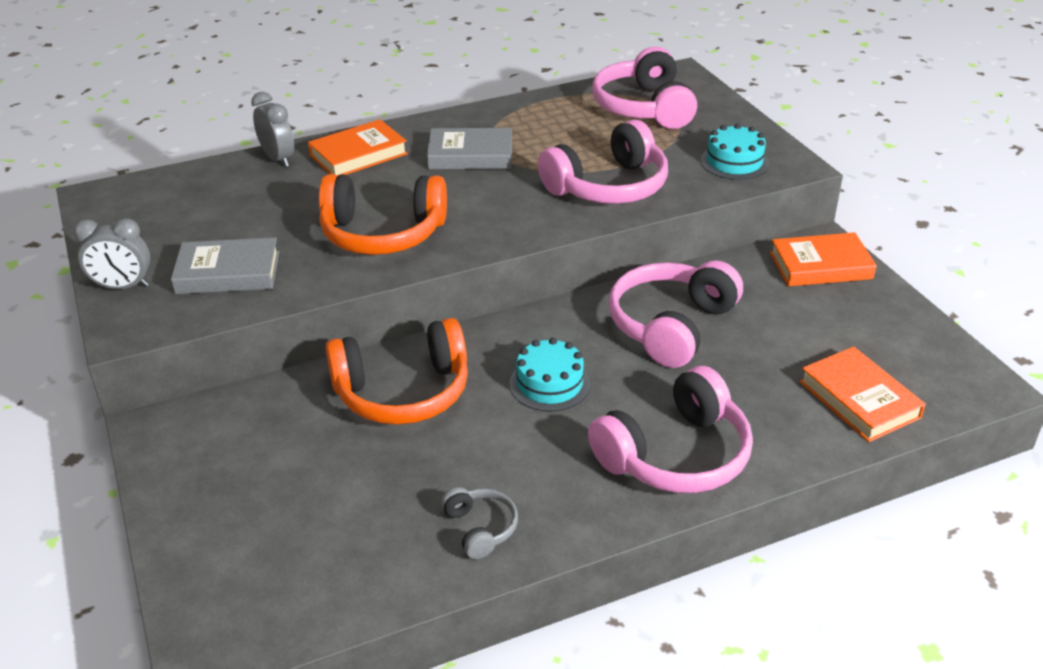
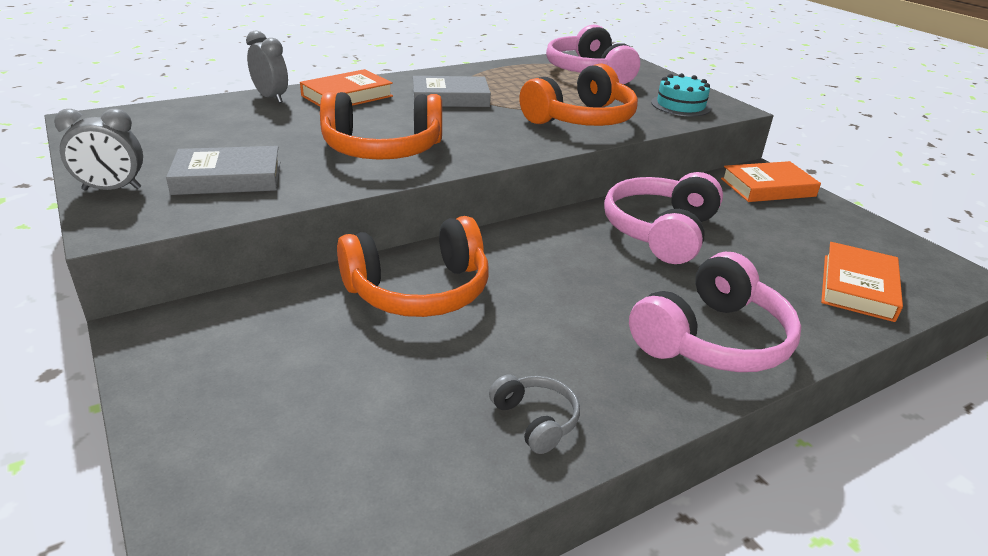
camera: 10 degrees left, 5 degrees down
turquoise cake [509,338,590,412] -> none
pink headphones [538,120,668,204] -> orange headphones [519,63,638,126]
orange book [800,346,926,442] -> orange book turned 60 degrees clockwise [821,242,903,322]

